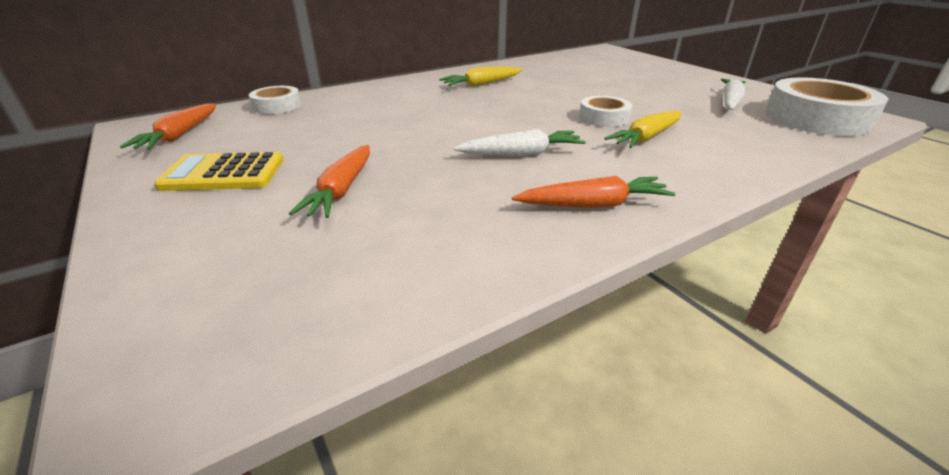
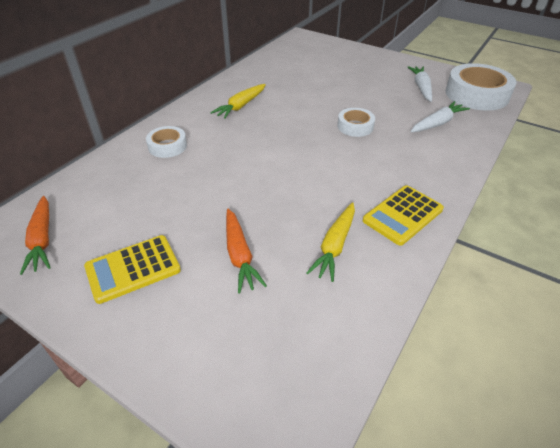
camera: 25 degrees left, 10 degrees up
white tape [249,86,301,114] -> white tape moved to [146,126,187,158]
white carrot [454,129,586,156] -> white carrot moved to [411,101,470,132]
orange carrot [512,176,675,208] -> yellow calculator [363,185,444,246]
yellow carrot [604,111,682,148] -> yellow carrot moved to [306,202,355,282]

